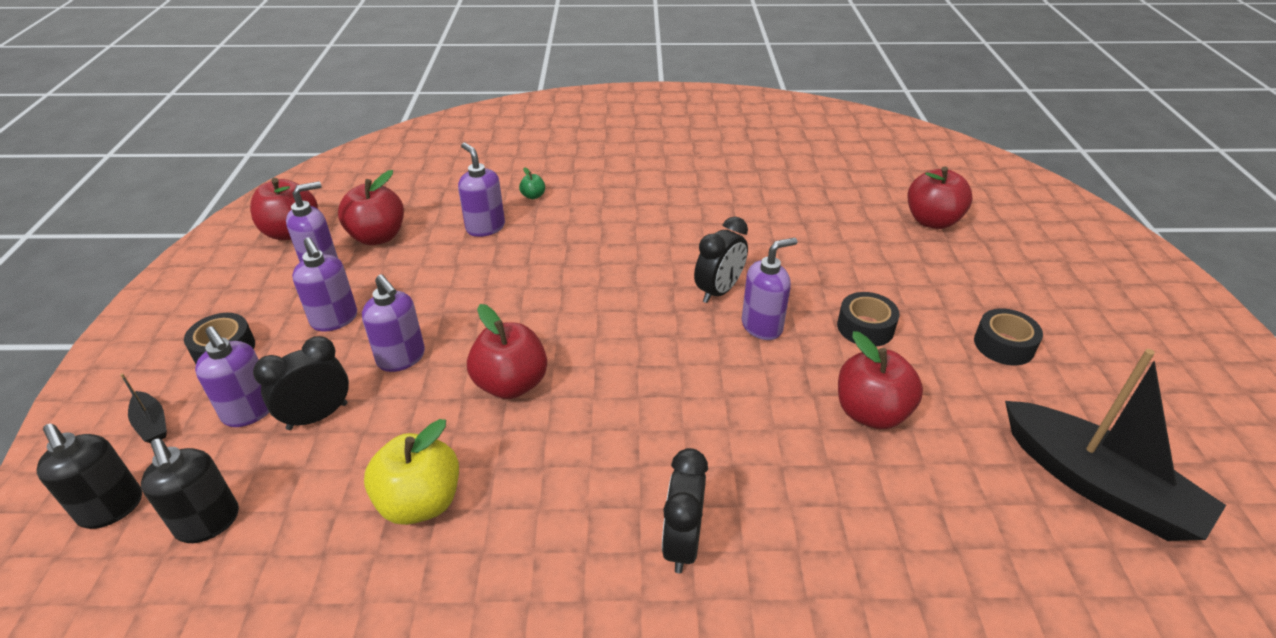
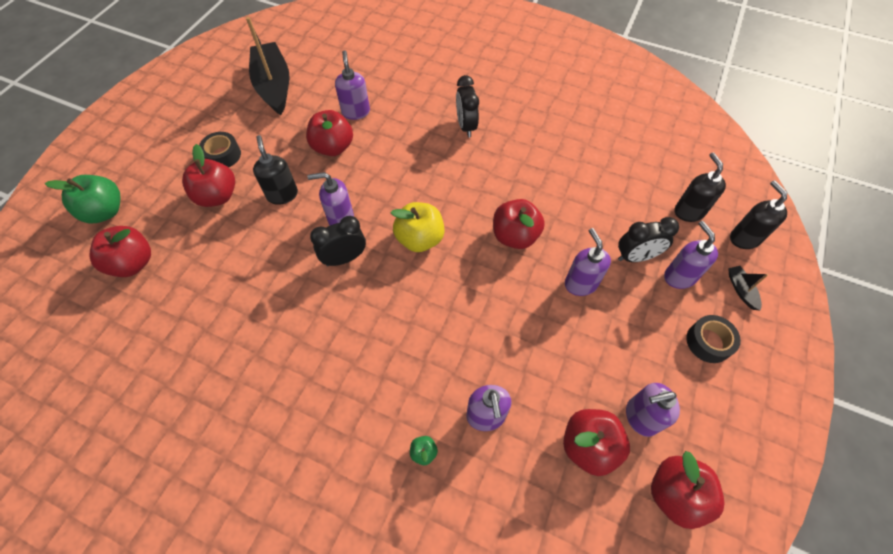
camera: 155 degrees left, 20 degrees up
purple soap dispenser [292,237,357,332] -> purple soap dispenser moved to [335,50,370,120]
yellow apple [364,419,459,525] -> yellow apple moved to [391,202,445,252]
black clock [662,448,708,573] -> black clock turned 135 degrees clockwise [456,75,479,138]
black tape [837,292,900,347] -> black soap dispenser [253,135,298,205]
none -> green apple [45,175,121,224]
none -> red apple [182,144,235,207]

